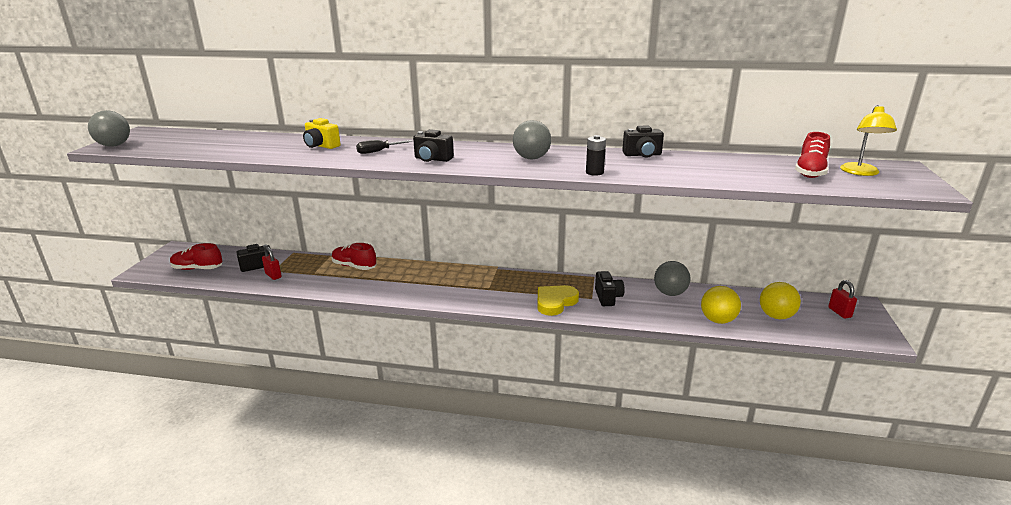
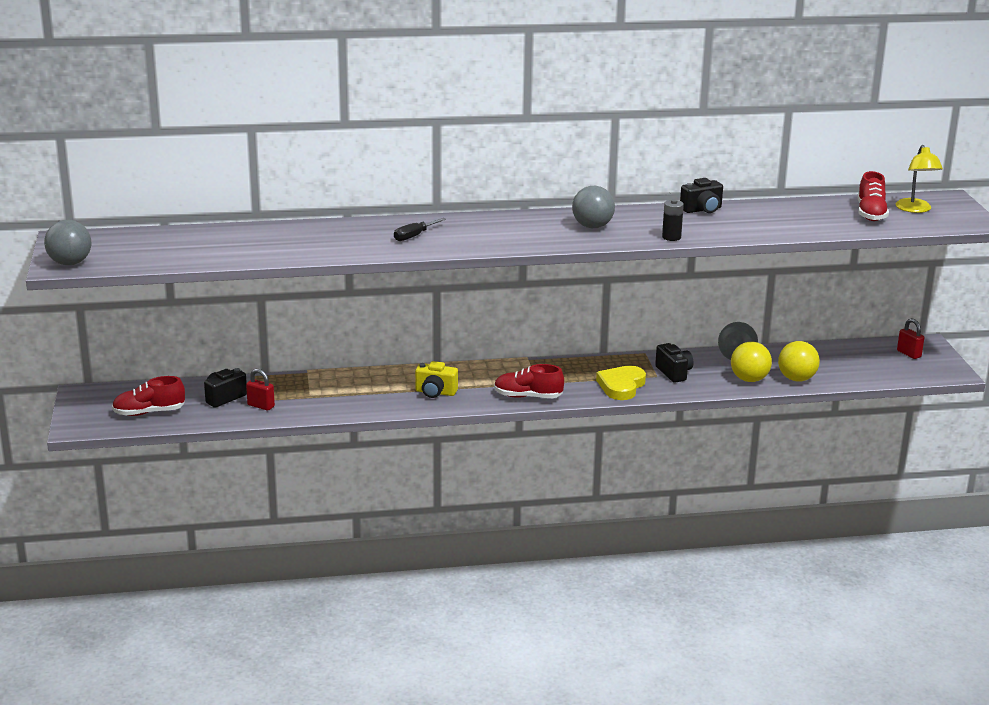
camera: 20 degrees left, 0 degrees up
yellow camera [303,118,340,149] -> yellow camera moved to [415,361,458,398]
red shoe [332,243,377,270] -> red shoe moved to [494,364,564,398]
black camera [413,129,454,162] -> none
yellow ball [760,282,801,319] -> yellow ball moved to [731,342,772,382]

